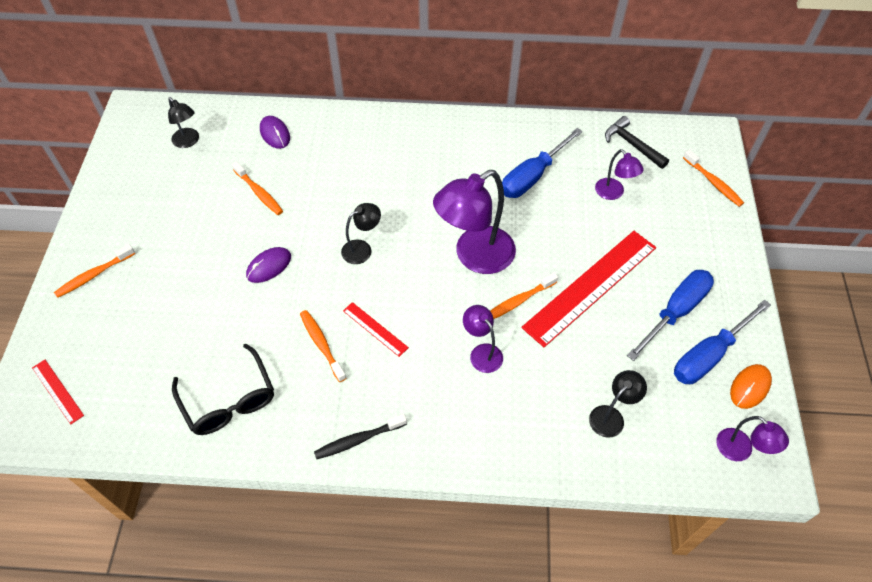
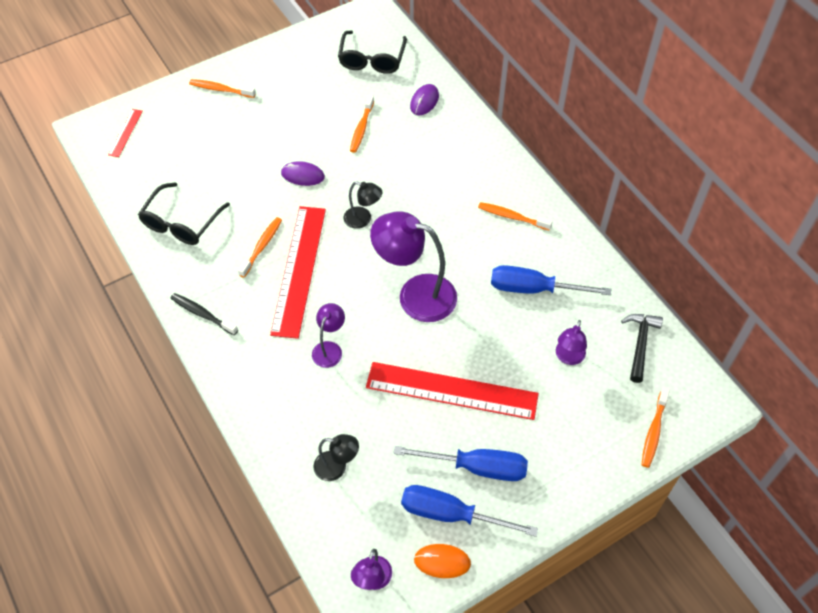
camera: 55 degrees right, 0 degrees up
black lamp [168,97,199,148] -> black glasses [338,30,407,74]
red ruler [343,302,409,357] -> red ruler [270,206,326,339], size x2.25
orange toothbrush [490,272,558,319] -> orange toothbrush moved to [478,202,553,231]

